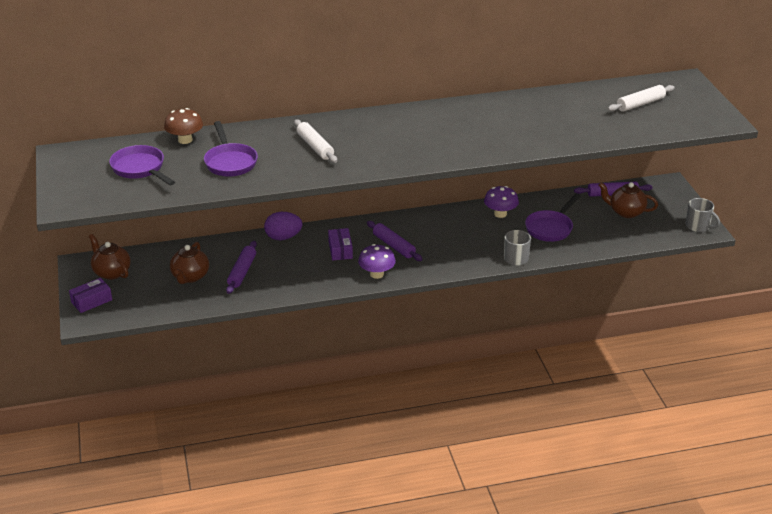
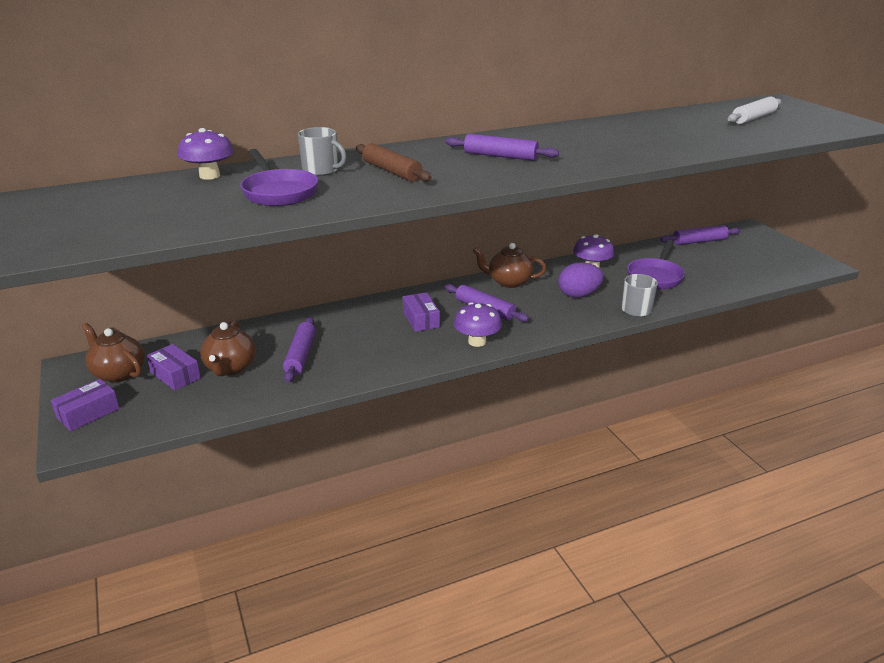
camera: 10 degrees left, 5 degrees down
purple pan [109,145,175,185] -> none
brown mushroom [164,108,203,144] -> purple mushroom [178,128,234,180]
purple egg [264,212,302,240] -> purple egg moved to [558,263,604,298]
white rolling pin [294,119,337,163] -> brown rolling pin [356,143,432,182]
brown teapot [598,182,658,218] -> brown teapot moved to [473,243,547,288]
grey mug [686,198,720,232] -> grey mug moved to [298,127,347,176]
none -> purple box [146,344,201,390]
none -> purple rolling pin [445,134,559,161]

